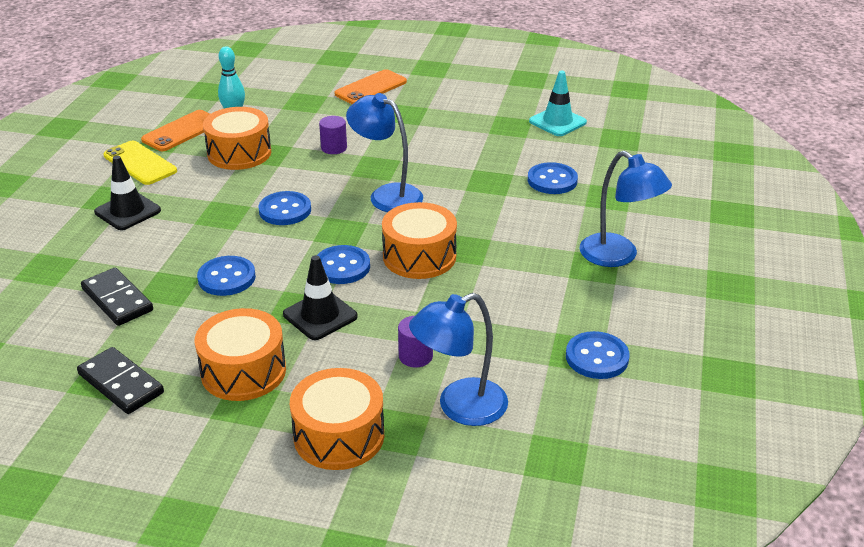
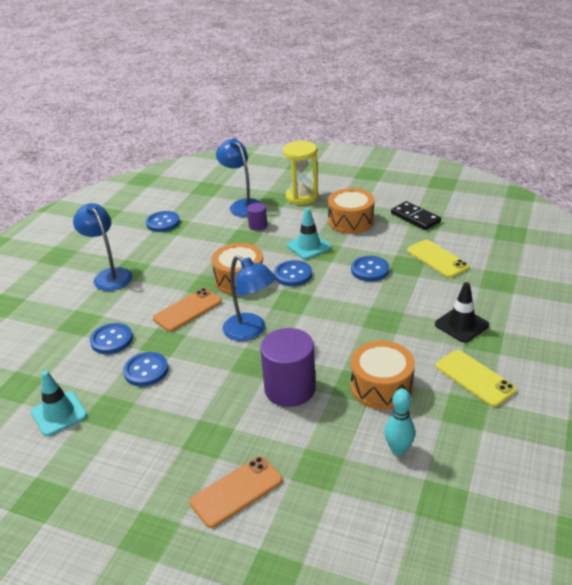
camera: 170 degrees left, 0 degrees up
black domino [81,268,153,326] -> yellow phone [407,240,469,278]
orange phone [141,110,210,151] -> orange phone moved to [153,288,222,332]
blue button [259,191,311,225] -> blue button moved to [123,352,168,387]
black traffic cone [283,255,358,340] -> turquoise traffic cone [287,208,331,259]
orange drum [290,368,384,470] -> yellow hourglass [283,141,318,205]
purple cylinder [319,116,347,154] -> purple cylinder [260,328,316,407], size x2.03
blue lamp [409,293,508,426] -> blue lamp turned 105 degrees counterclockwise [216,138,261,217]

